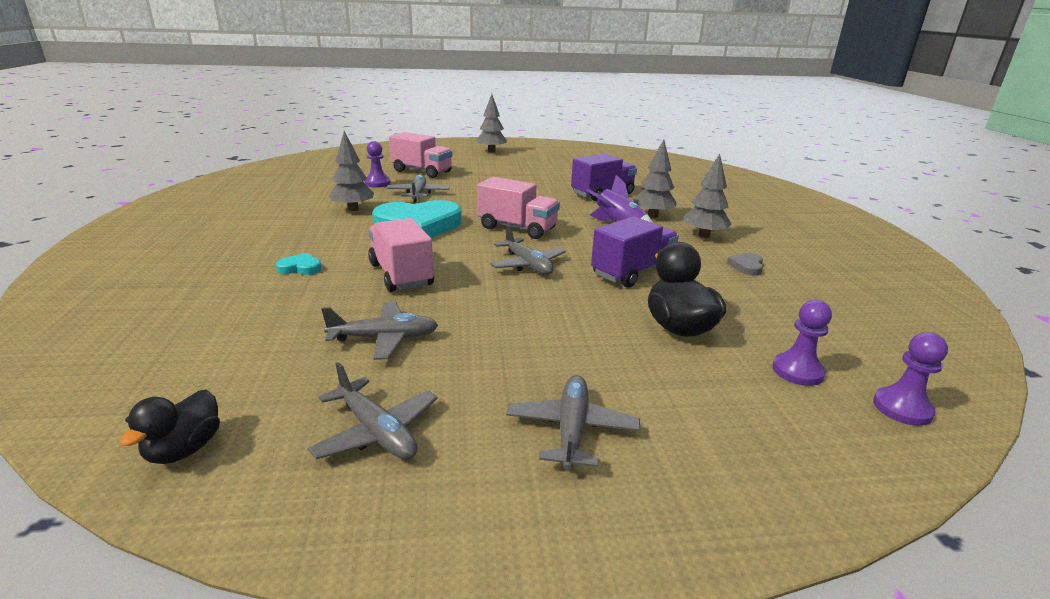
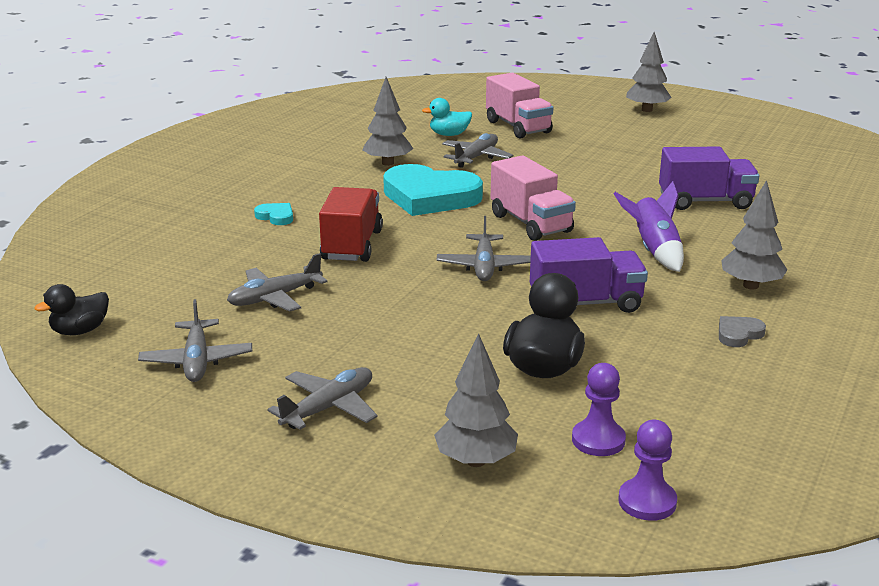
camera: 35 degrees right, 0 degrees up
grey plane [321,302,438,360] -> grey plane turned 120 degrees clockwise [227,253,328,312]
purple pawn [364,141,391,188] -> turquoise duck [422,98,472,136]
pink truck [368,218,434,292] -> red truck [319,187,383,262]
grey tree [633,140,676,218] -> grey tree moved to [434,333,518,467]

